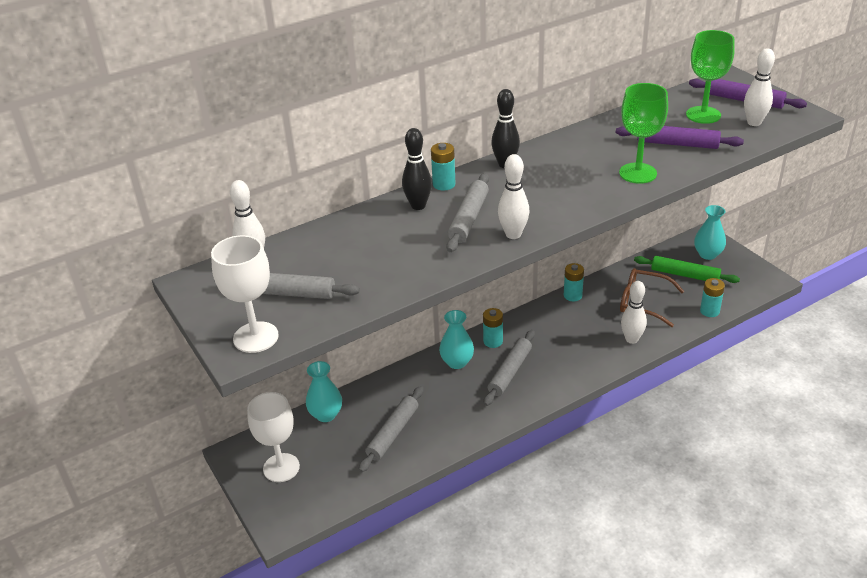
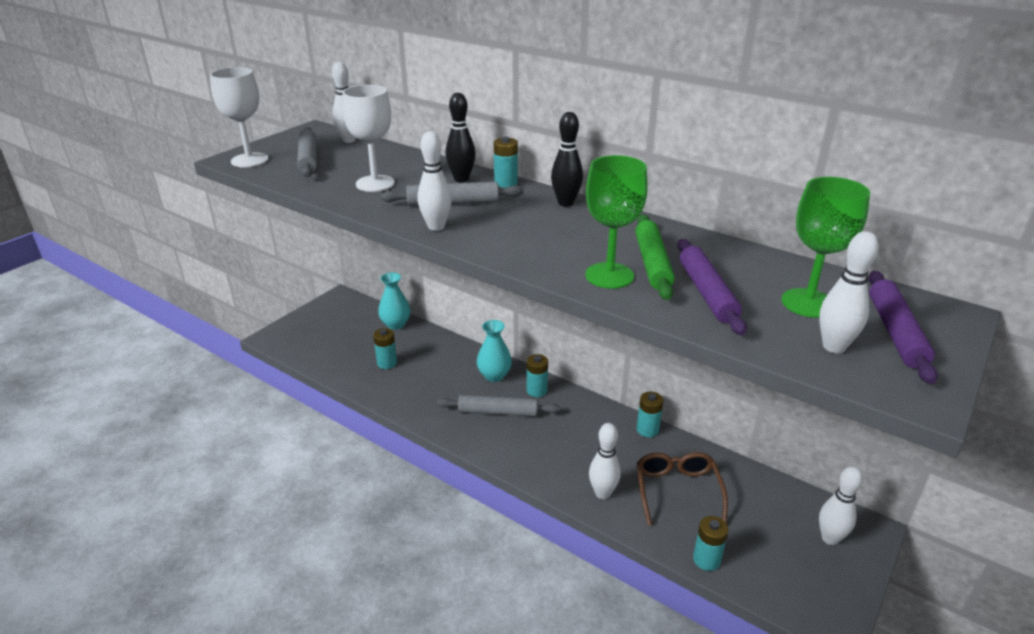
camera: 65 degrees right, 5 degrees down
white goblet [247,392,300,482] -> white goblet moved to [342,85,395,192]
grey rolling pin [359,386,424,472] -> turquoise battery [373,328,397,369]
green rolling pin [634,256,740,283] -> green rolling pin moved to [635,214,675,300]
turquoise vase [694,205,726,260] -> white bowling pin [819,466,863,545]

